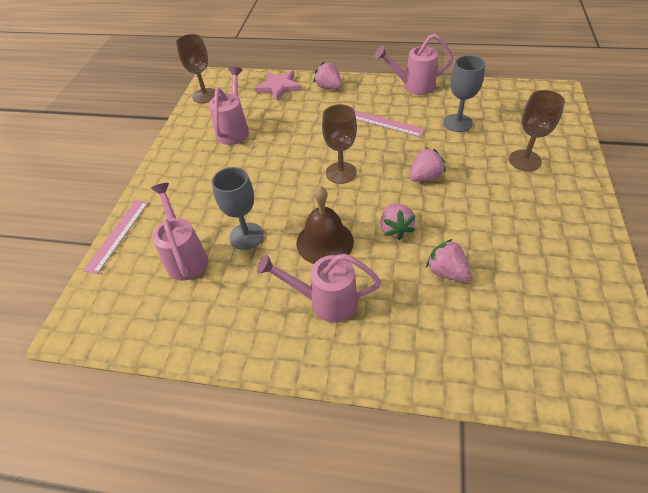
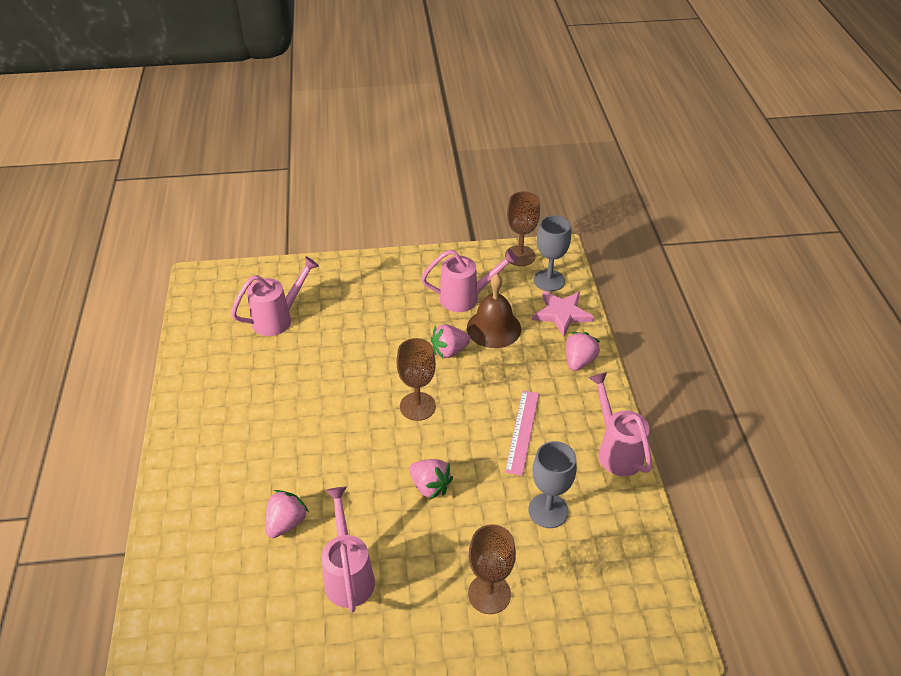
camera: 70 degrees right, 5 degrees down
pink ruler [83,200,148,274] -> none
grey goblet [212,167,264,250] -> grey goblet moved to [534,215,571,292]
pink watering can [257,254,381,323] -> pink watering can moved to [322,487,375,612]
brown bell [296,186,354,264] -> brown bell moved to [467,274,521,348]
pink strawberry [380,203,416,240] -> pink strawberry moved to [431,324,470,358]

